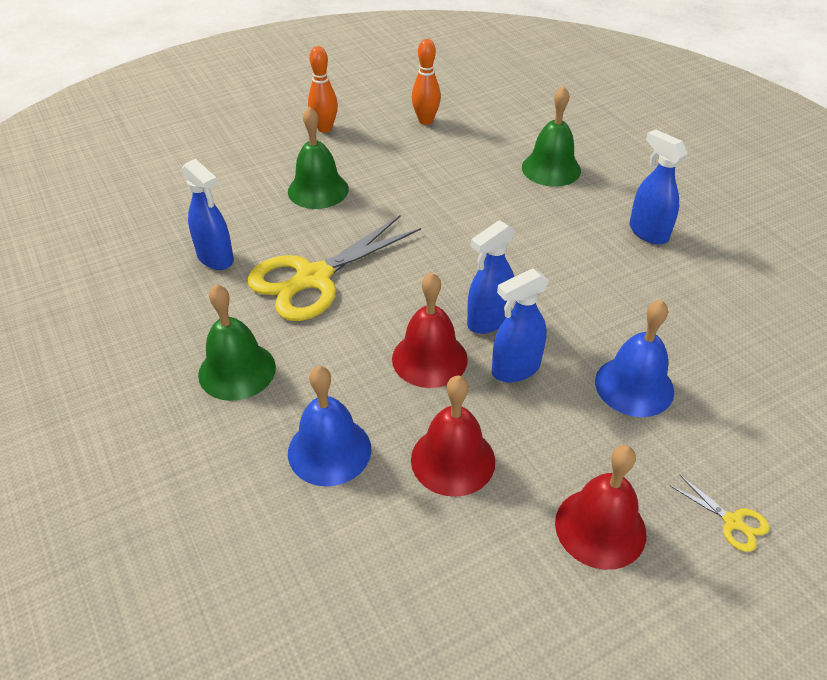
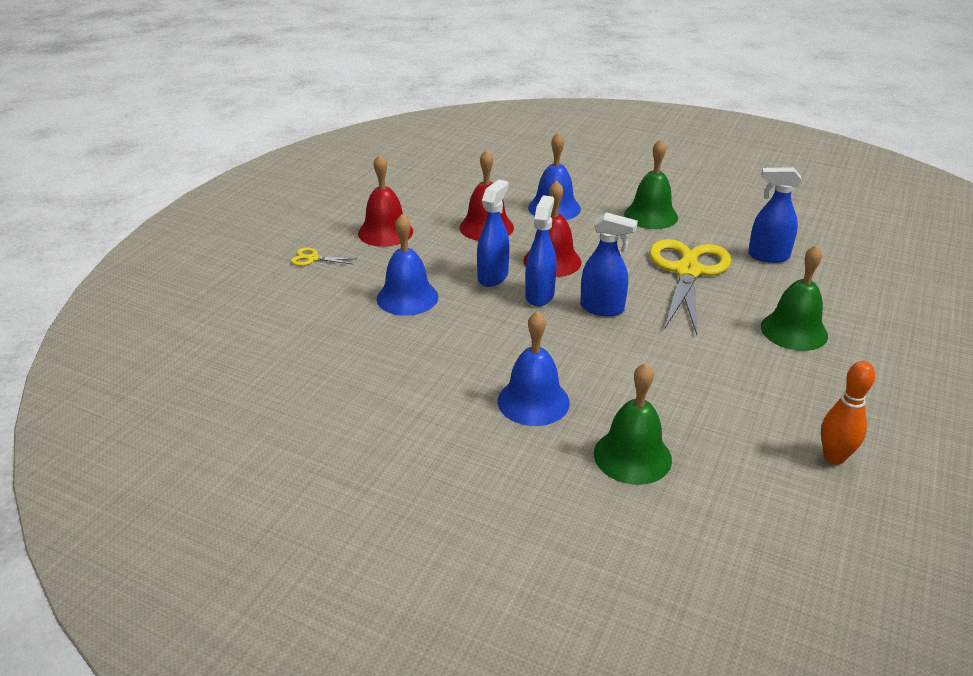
camera: 145 degrees right, 10 degrees down
orange bowling pin [308,46,338,133] -> none
blue spray bottle [629,129,687,244] -> blue spray bottle moved to [580,212,638,316]
none -> blue bell [498,311,570,426]

